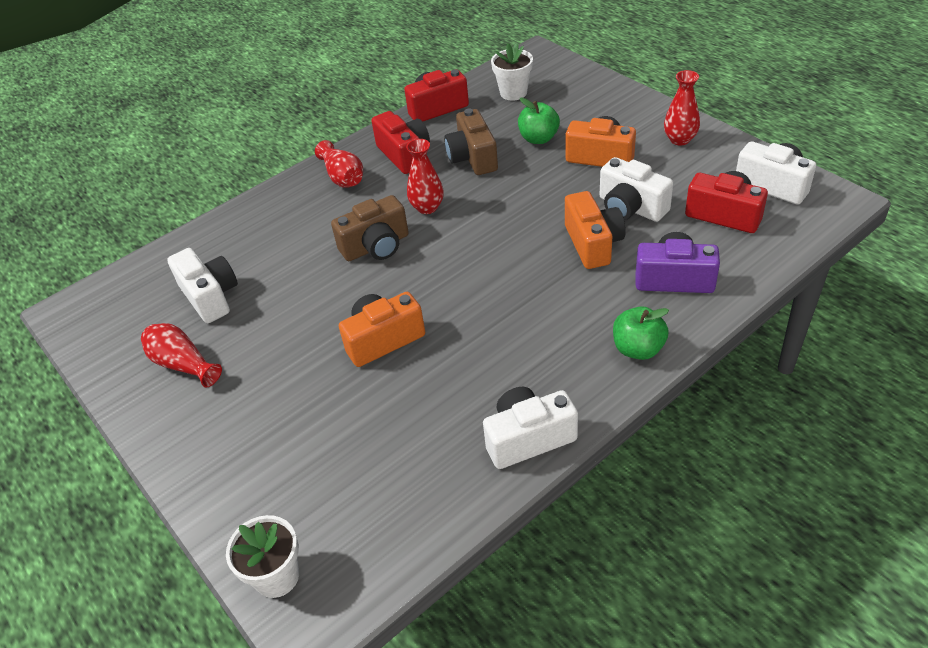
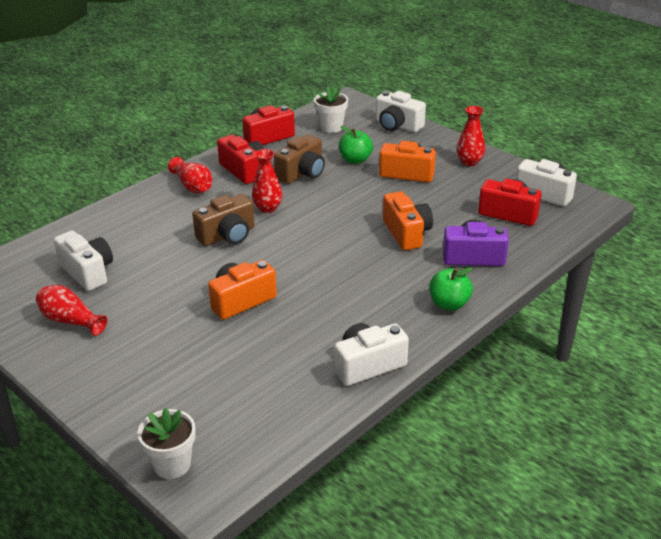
camera: 10 degrees left, 10 degrees down
brown camera [444,108,498,175] -> brown camera turned 120 degrees counterclockwise [274,134,325,184]
white camera [600,157,673,222] -> white camera moved to [376,91,426,133]

